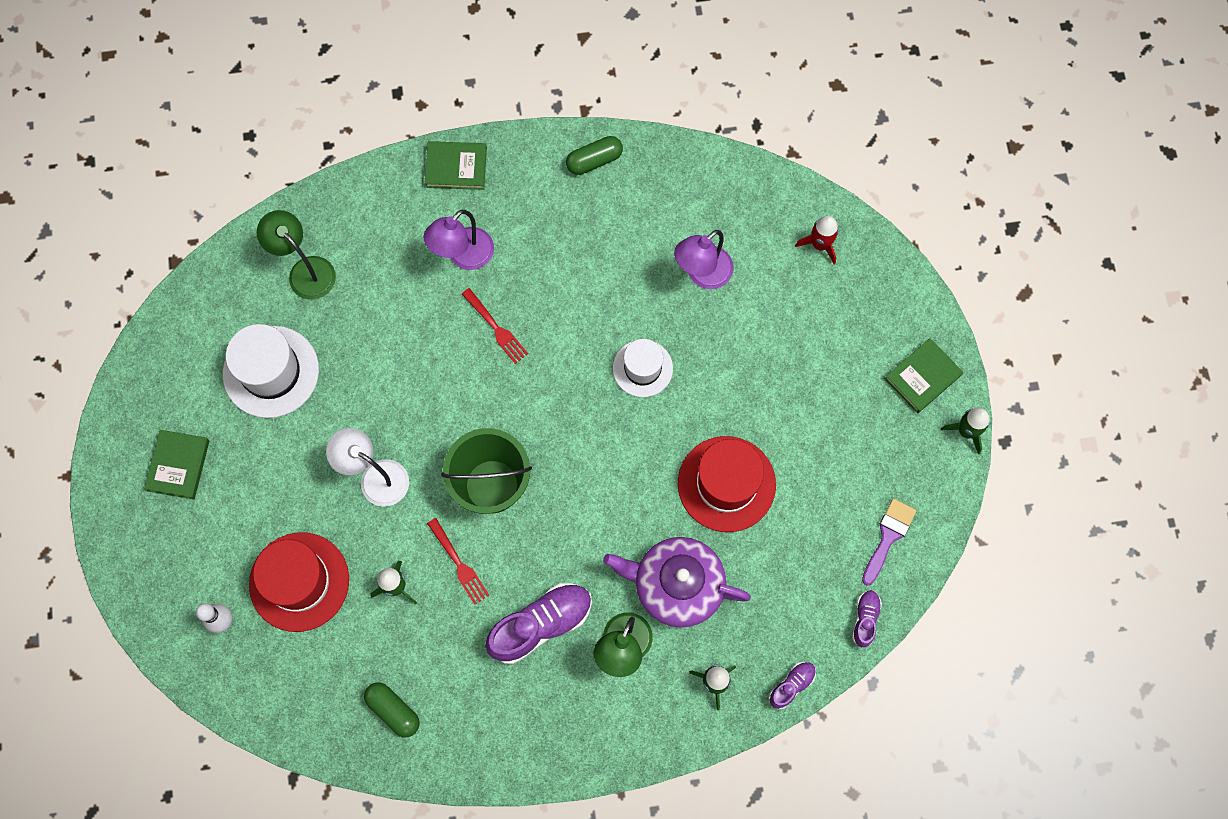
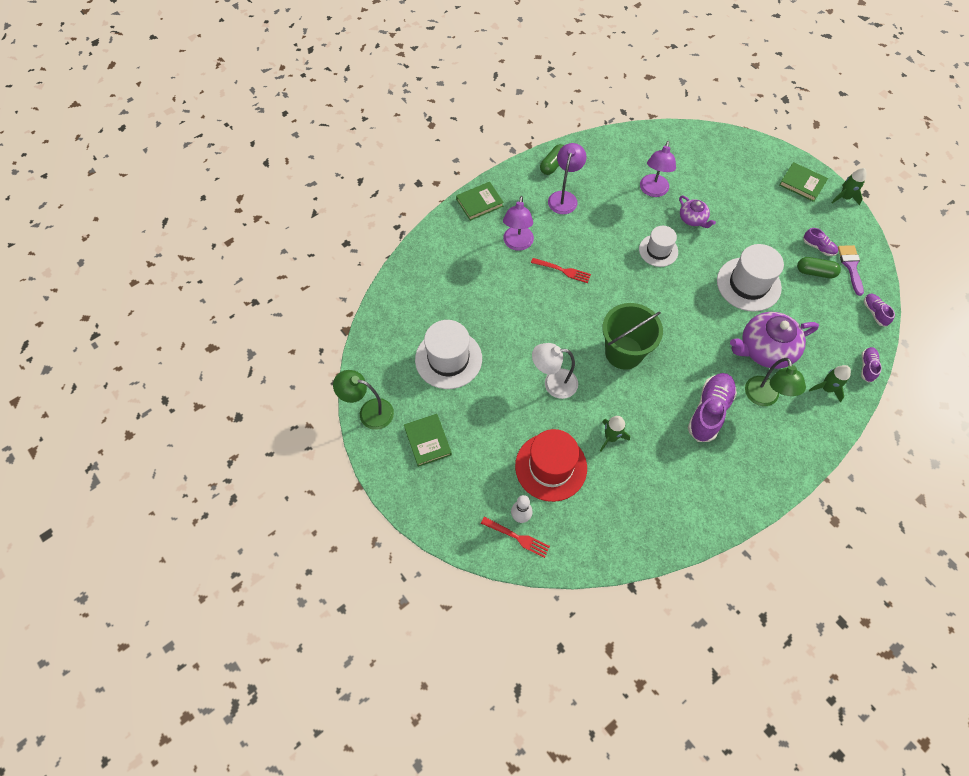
camera: 30 degrees left, 10 degrees down
green lamp [257,210,336,300] -> green lamp moved to [333,370,394,430]
green capsule [364,683,419,737] -> green capsule moved to [797,257,841,278]
red fork [427,518,489,604] -> red fork moved to [481,517,550,558]
red hat [678,436,776,532] -> white hat [717,244,784,312]
red rocket [795,216,839,264] -> none
green book [885,338,963,413] -> green book turned 75 degrees counterclockwise [779,162,828,202]
none -> purple lamp [548,143,587,214]
none -> purple teapot [679,195,716,228]
none -> purple shoe [803,228,838,256]

